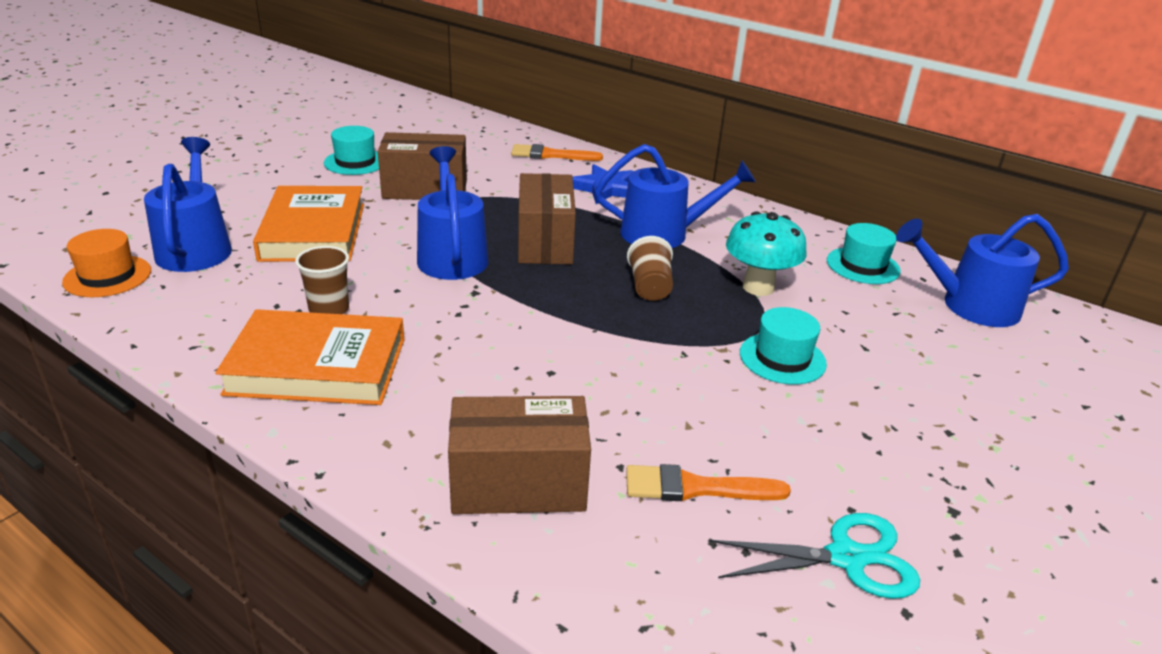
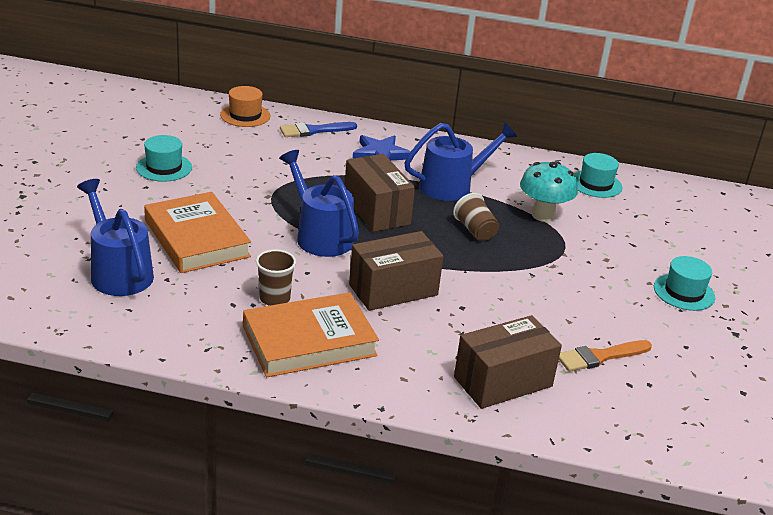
camera: 25 degrees left, 0 degrees up
orange hat [62,229,151,297] -> orange hat moved to [220,86,271,127]
brown box [378,132,467,200] -> brown box moved to [349,231,443,311]
orange brush [511,144,603,161] -> blue brush [280,122,357,137]
turquoise scissors [709,513,920,599] -> none
turquoise hat [740,307,827,385] -> turquoise hat moved to [654,256,715,311]
blue watering can [896,214,1069,327] -> none

